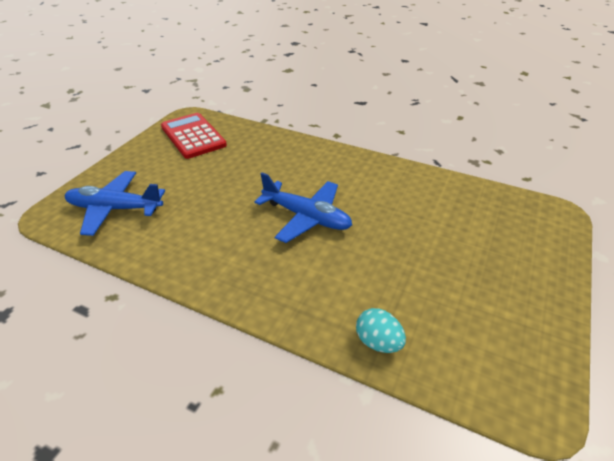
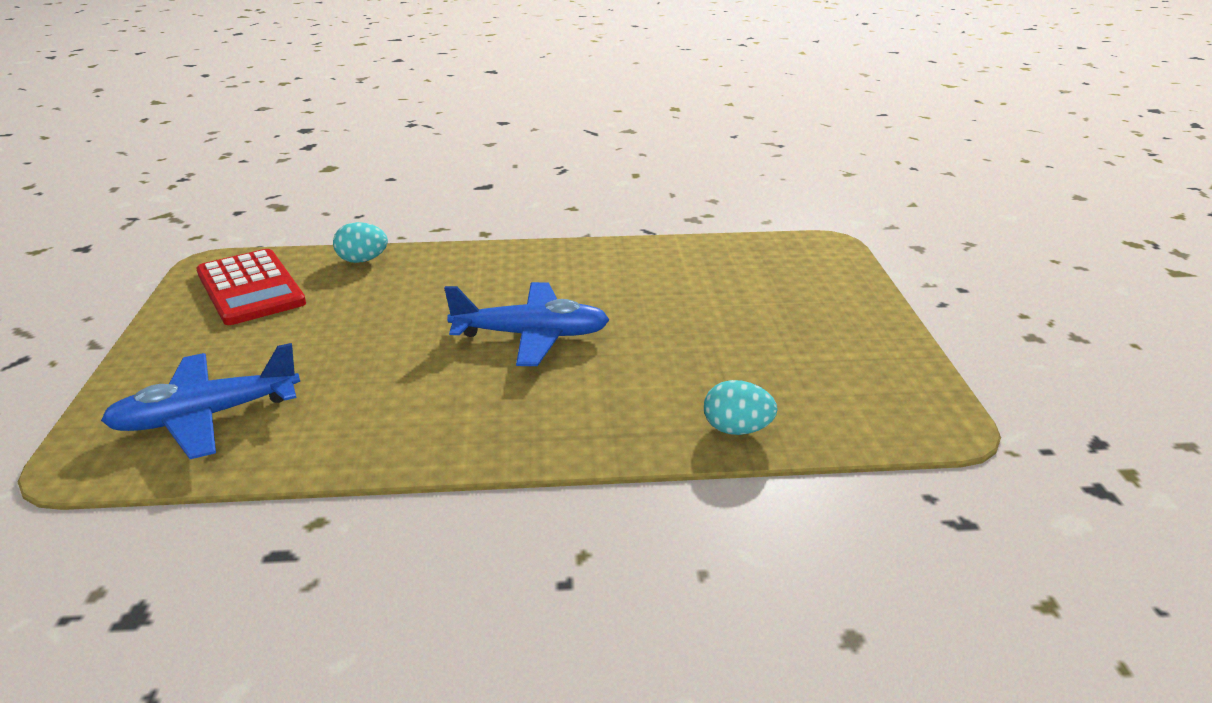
camera: 30 degrees left, 10 degrees down
red calculator [161,113,227,159] -> red calculator turned 150 degrees counterclockwise [196,249,306,325]
none -> turquoise egg [333,222,388,263]

